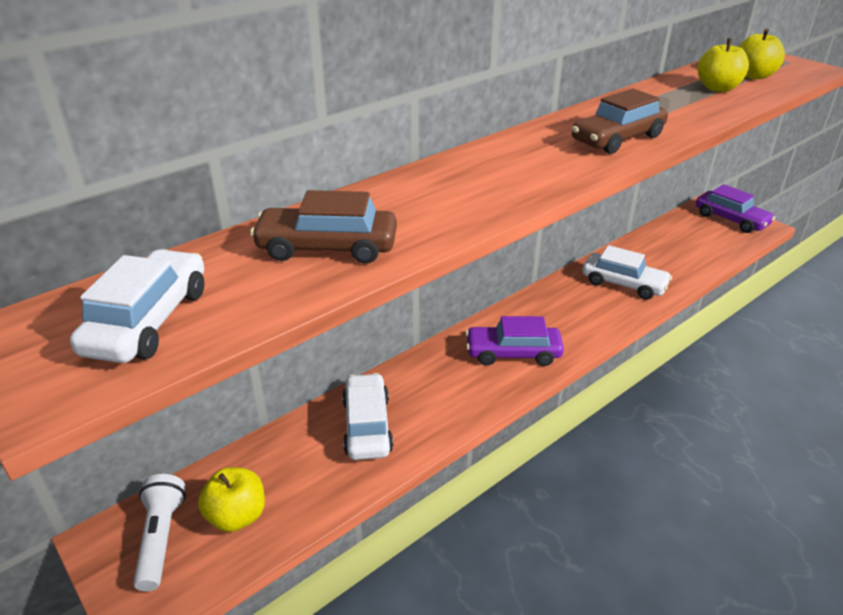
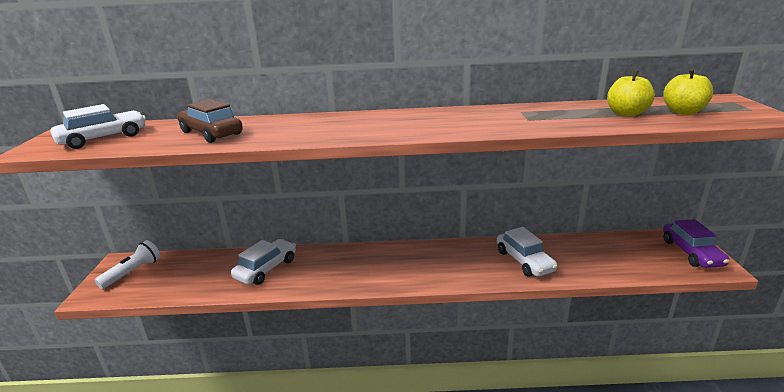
camera: 40 degrees right, 10 degrees down
yellow apple [198,467,265,532] -> none
purple car [465,316,564,366] -> none
brown car [572,88,668,154] -> none

